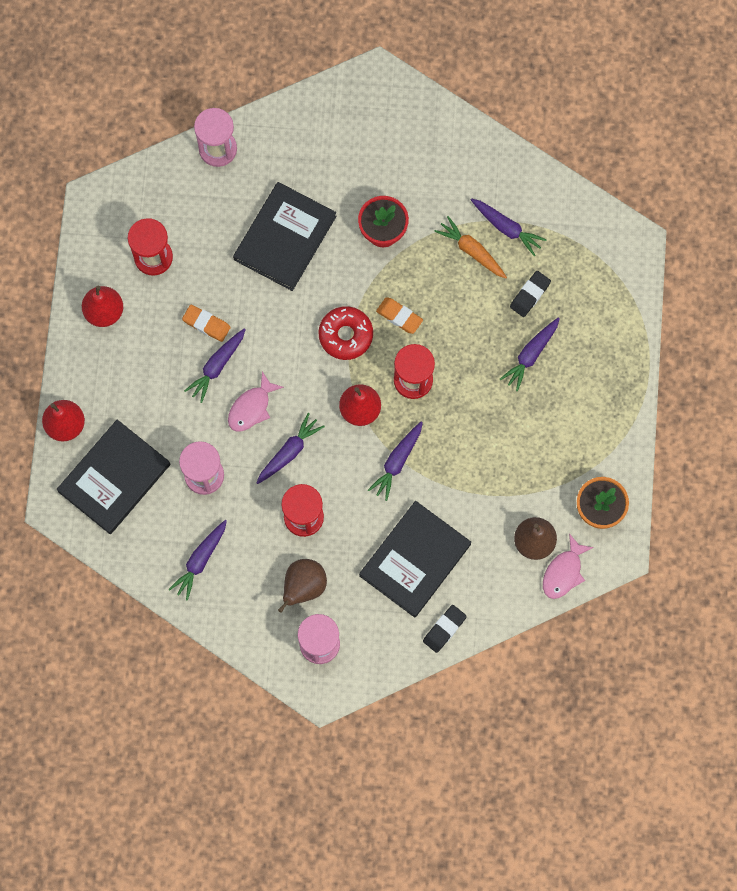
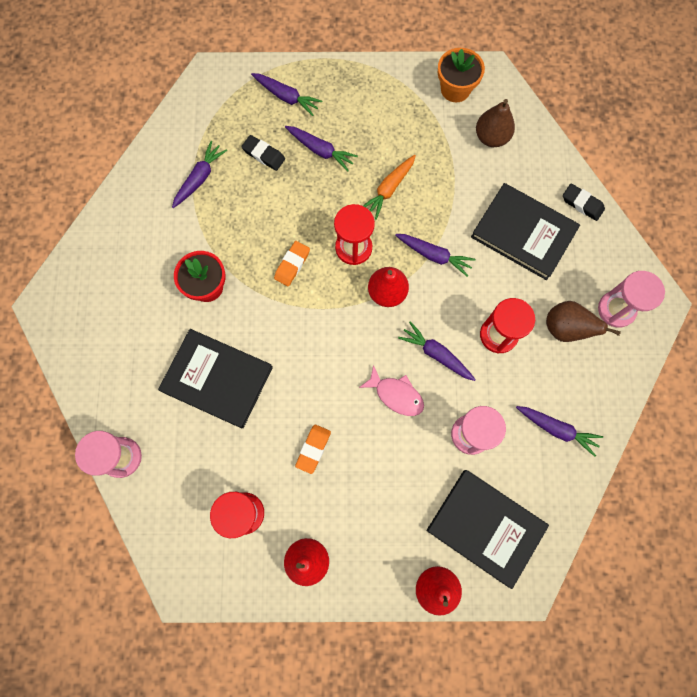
camera: 95 degrees left, 0 degrees up
purple carrot [184,328,246,403] -> purple carrot moved to [251,73,322,116]
red donut [319,306,373,360] -> none
orange carrot [434,216,507,279] -> orange carrot moved to [363,155,416,220]
pink fish [543,533,594,599] -> none

